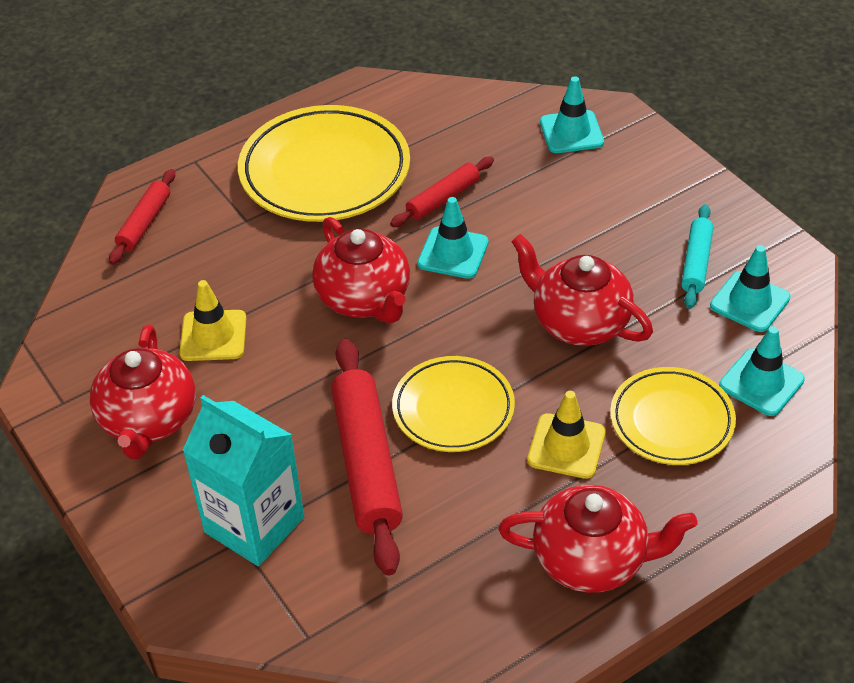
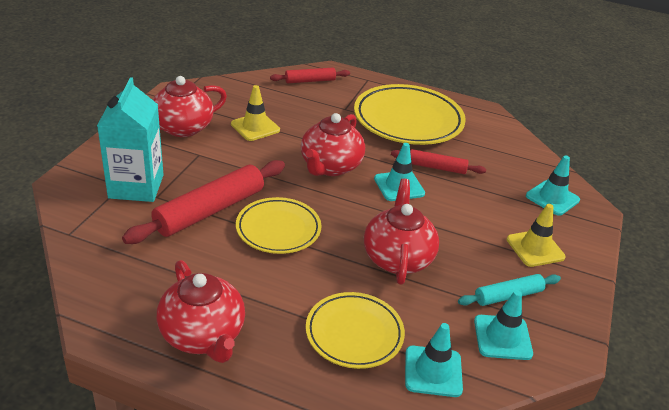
camera: 50 degrees right, 10 degrees down
yellow traffic cone [528,391,605,479] -> yellow traffic cone moved to [507,204,566,267]

